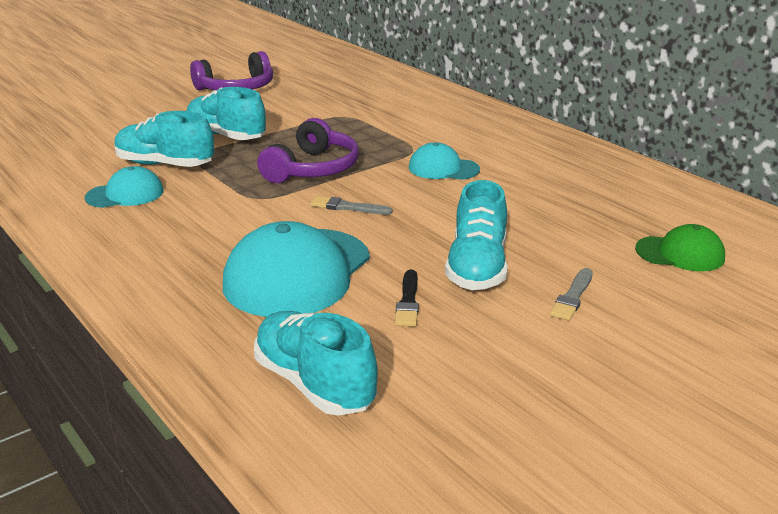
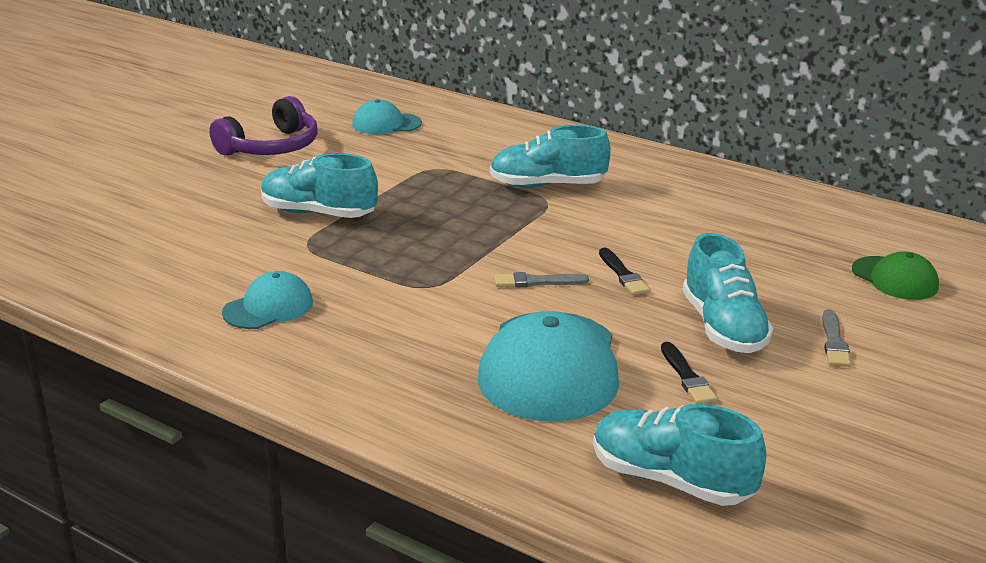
camera: 20 degrees left, 0 degrees up
turquoise shoe [114,111,214,167] -> turquoise shoe moved to [490,125,611,188]
purple headphones [257,118,359,183] -> none
turquoise cap [409,142,480,180] -> turquoise cap moved to [352,99,422,134]
green cap [635,224,725,271] -> green cap turned 60 degrees clockwise [852,251,939,300]
none -> black brush [599,248,650,295]

